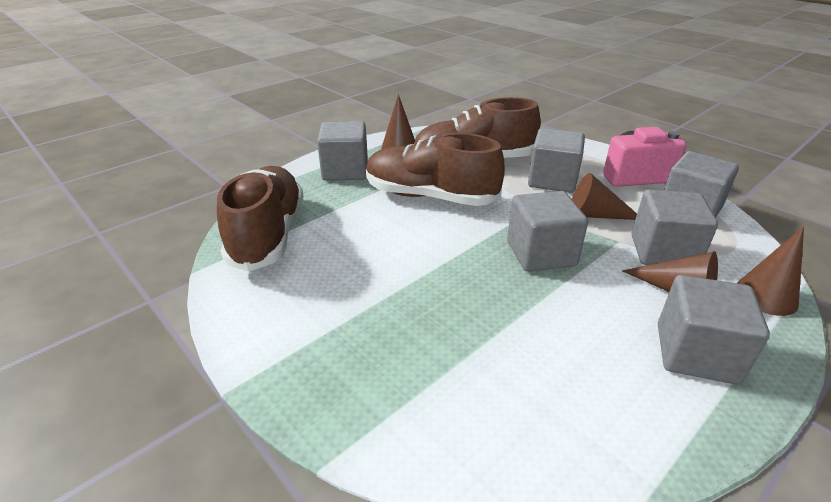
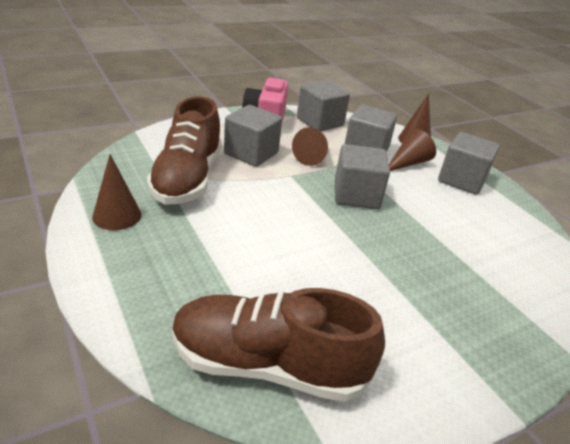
camera: 80 degrees left, 0 degrees up
grey cube [317,121,368,181] -> none
brown shoe [366,133,505,206] -> none

